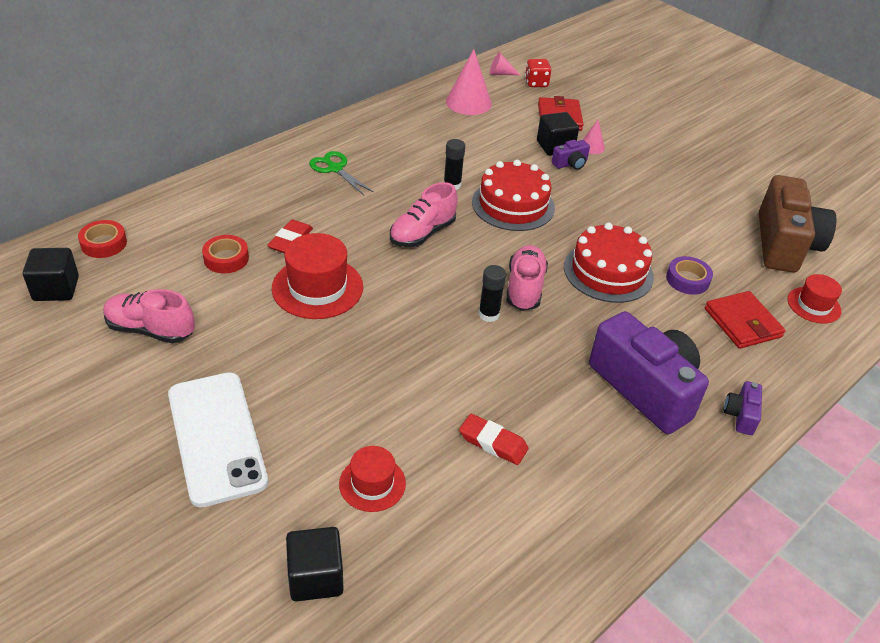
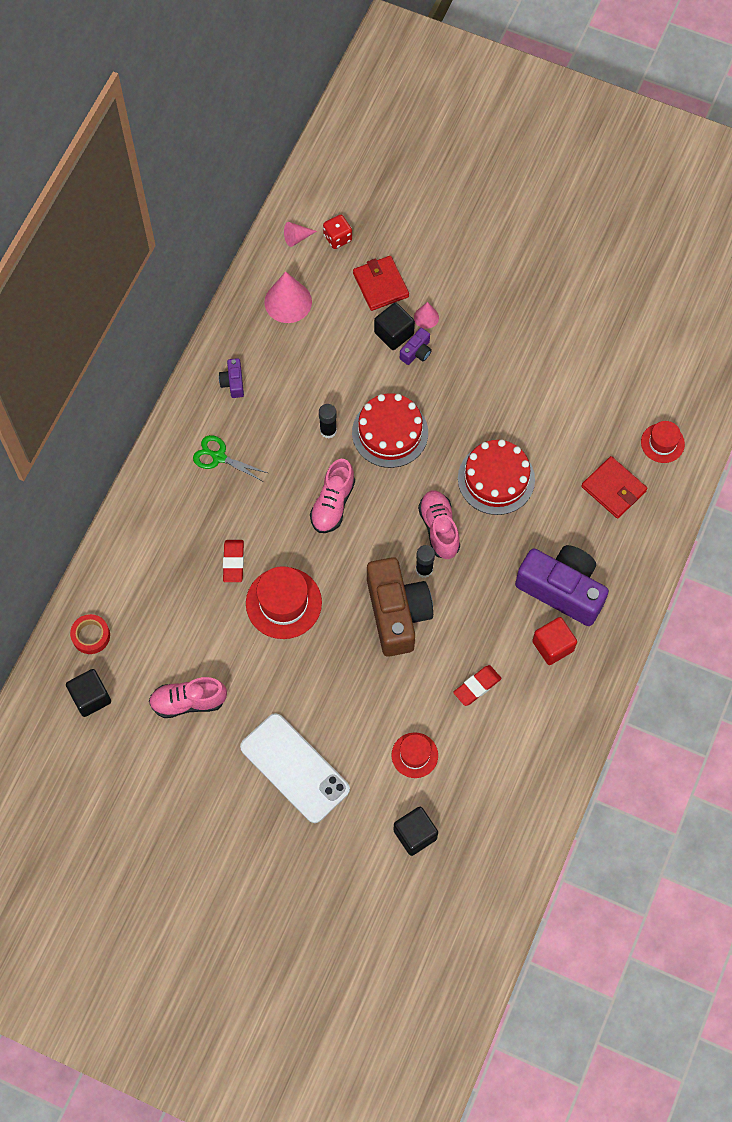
camera: 20 degrees left, 25 degrees up
red tape [202,235,249,273] -> none
red eraser [459,414,529,465] -> red eraser turned 45 degrees counterclockwise [453,665,502,706]
purple tape [666,256,713,295] -> none
purple camera [724,381,762,435] -> purple camera moved to [219,358,244,398]
brown camera [759,175,836,273] -> brown camera moved to [367,557,433,657]
none -> red cube [532,617,577,665]

